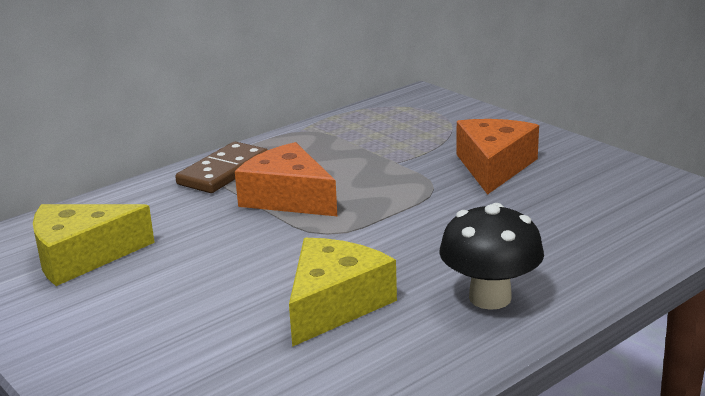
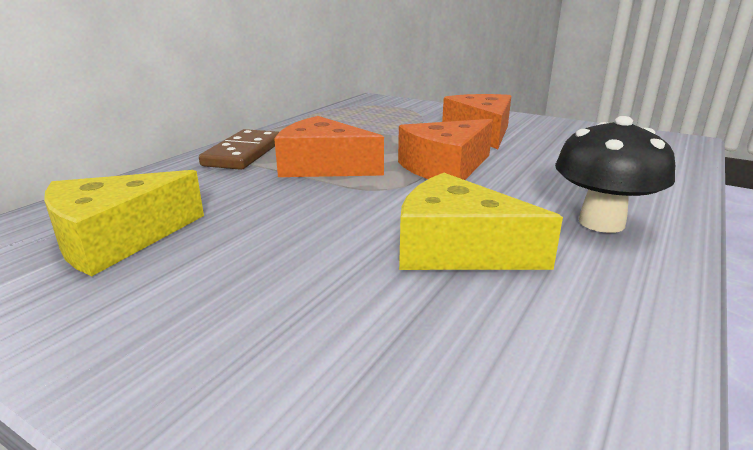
camera: 20 degrees left, 0 degrees up
yellow cheese [289,238,397,347] -> yellow cheese turned 75 degrees counterclockwise [399,173,563,270]
none -> orange cheese [398,119,493,180]

